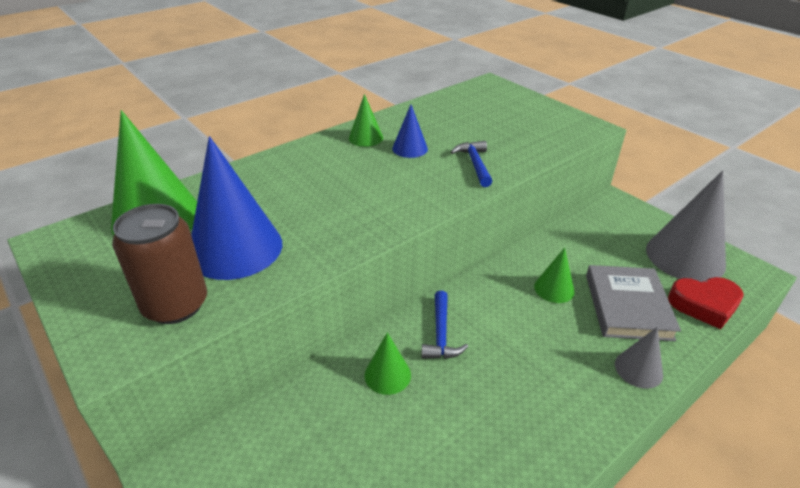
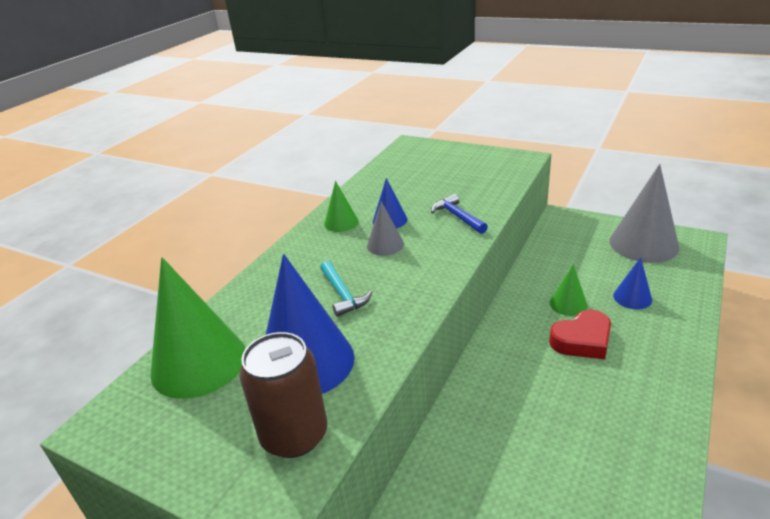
camera: 20 degrees left, 5 degrees down
green cone [364,332,411,395] -> none
blue hammer [421,291,468,359] -> none
grey book [586,265,681,341] -> blue cone [613,257,652,309]
grey cone [615,327,663,389] -> grey cone moved to [367,201,404,256]
red heart [668,277,744,329] -> red heart moved to [549,310,611,359]
none -> turquoise hammer [320,261,372,317]

